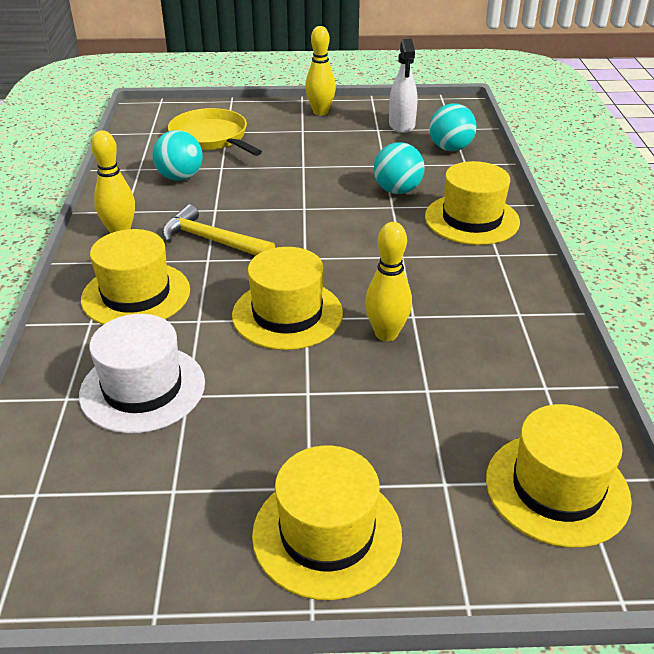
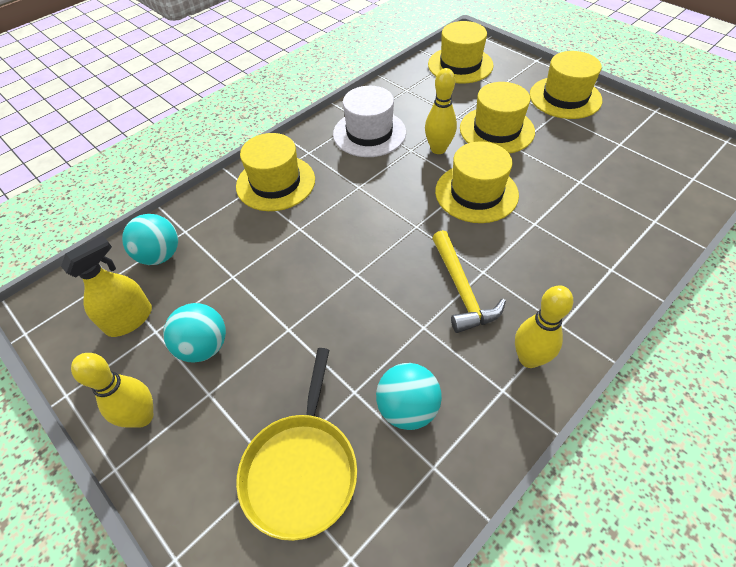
camera: 130 degrees left, 15 degrees up
white hat [79,314,205,434] -> white hat moved to [333,86,406,157]
yellow hat [81,229,190,325] -> yellow hat moved to [460,82,535,153]
turquoise ball [374,142,425,194] -> turquoise ball moved to [163,303,226,362]
white spray bottle [389,39,418,133] -> yellow spray bottle [61,235,152,337]

